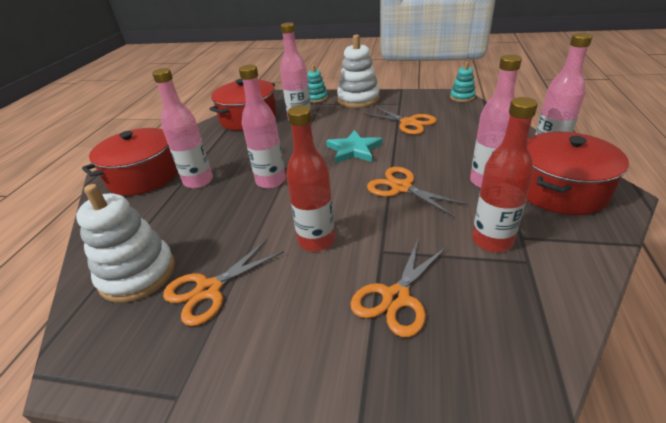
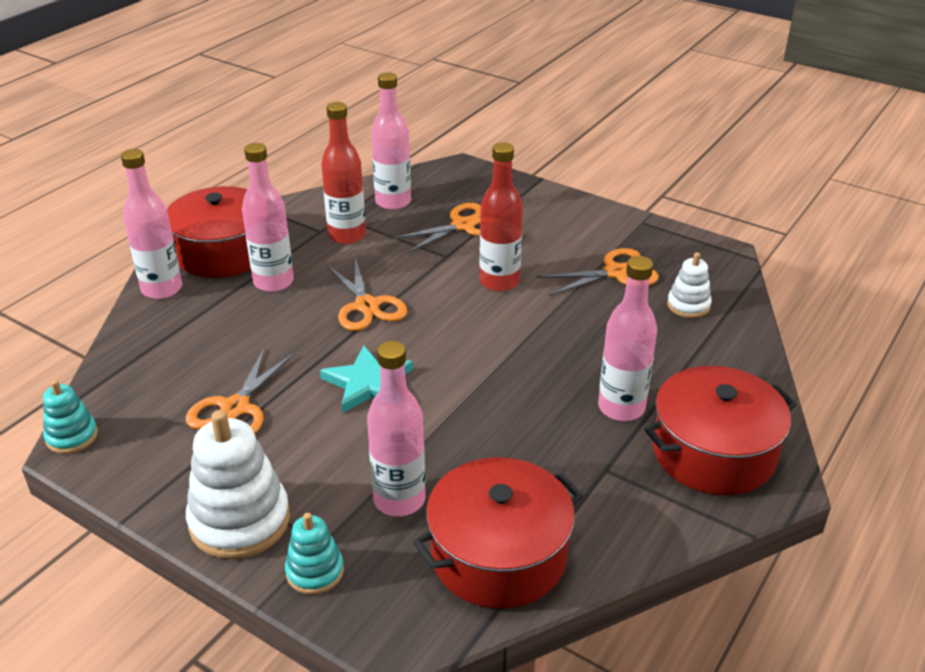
camera: 160 degrees left, 0 degrees up
white stacking toy [76,184,175,303] -> white stacking toy [667,252,712,318], size x0.55
pink bottle [239,65,286,189] -> pink bottle moved to [371,72,411,210]
orange scissors [363,106,437,135] -> orange scissors turned 135 degrees counterclockwise [186,347,295,434]

